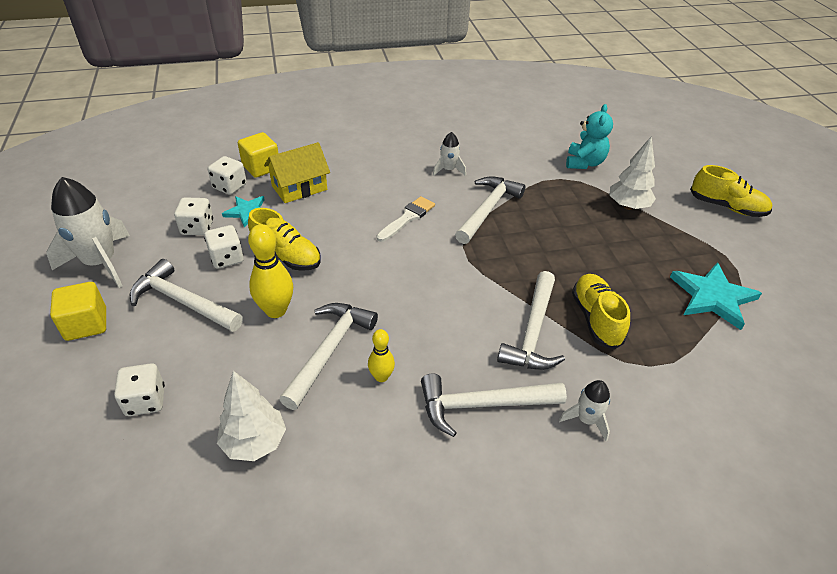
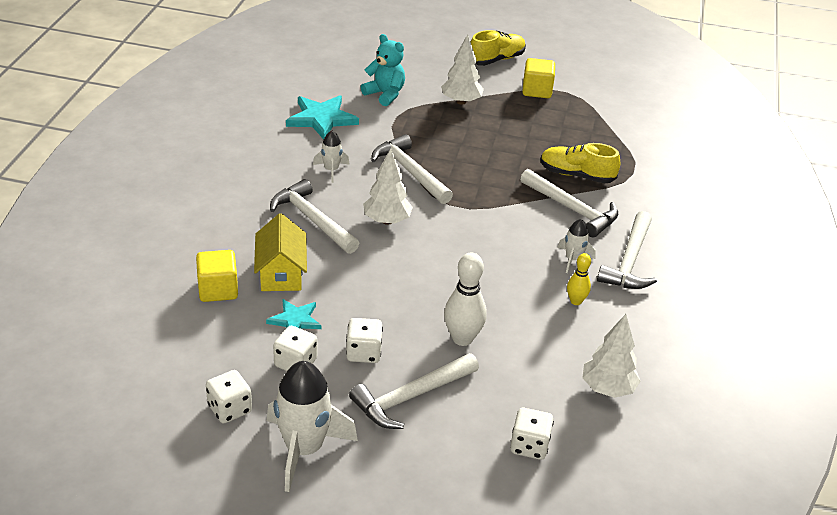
camera: 65 degrees left, 5 degrees down
yellow cube [50,282,106,341] -> yellow cube moved to [522,58,555,98]
white dice [208,156,247,195] -> white dice moved to [206,370,252,423]
yellow shoe [248,208,321,271] -> none
yellow bowling pin [248,224,293,318] -> white bowling pin [444,253,487,346]
white hammer [279,303,378,410] -> white hammer moved to [270,179,359,254]
white brush [377,196,435,242] -> white tree [363,148,413,225]
white rocket [559,380,610,441] -> white rocket moved to [558,219,596,273]
turquoise star [670,262,762,330] -> turquoise star moved to [286,95,359,140]

